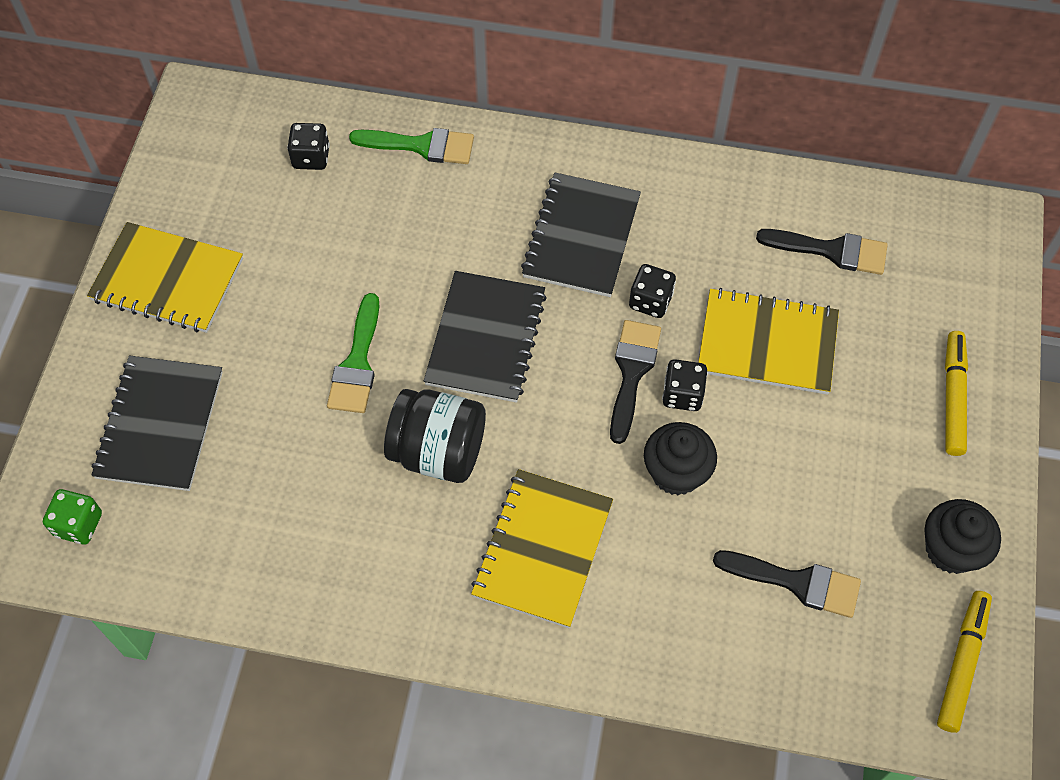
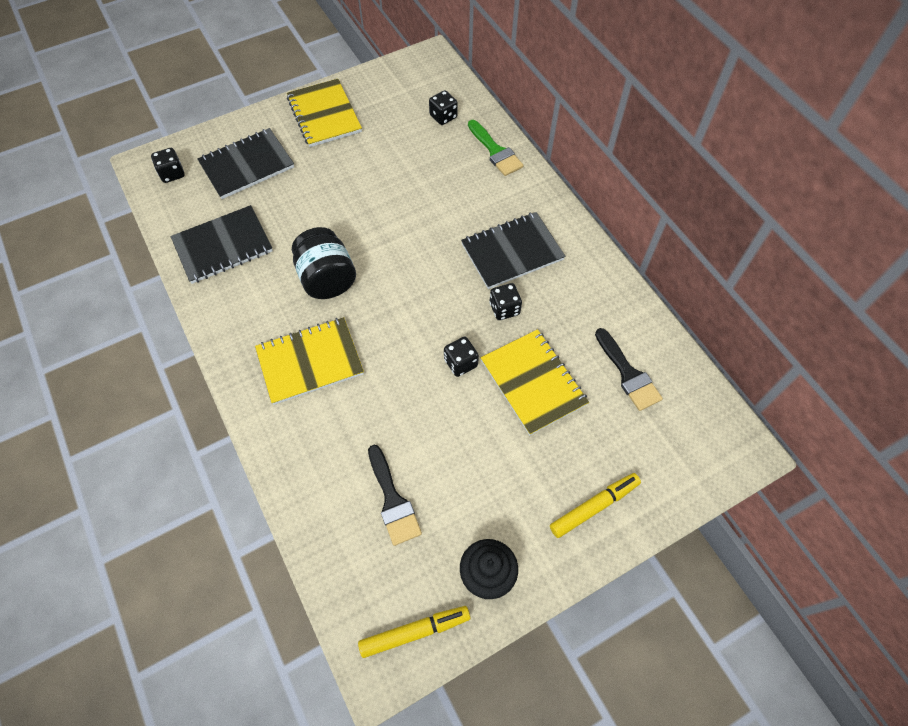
camera: 50 degrees right, 0 degrees up
green dice [43,489,102,544] -> black dice [151,148,185,183]
green brush [327,293,379,413] -> none
black notebook [424,271,547,403] -> black notebook moved to [170,205,273,284]
black brush [610,320,661,444] -> none
black cupcake [644,422,717,496] -> none

